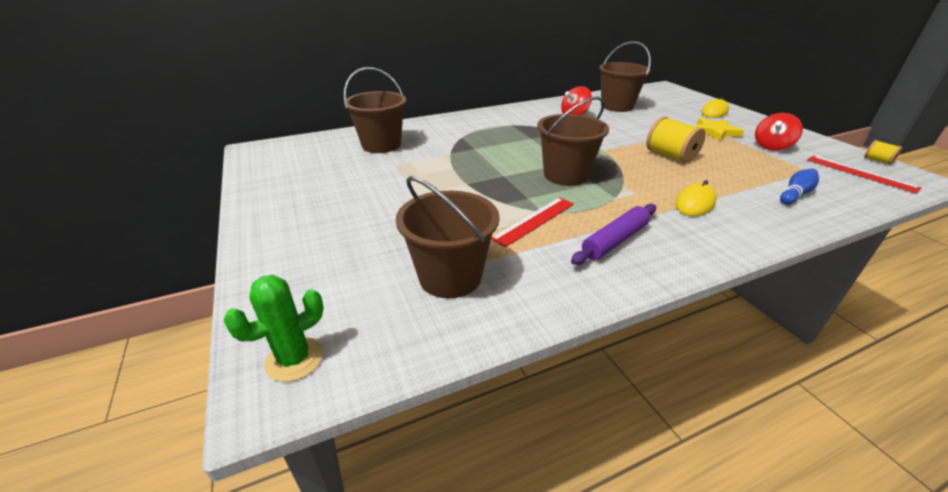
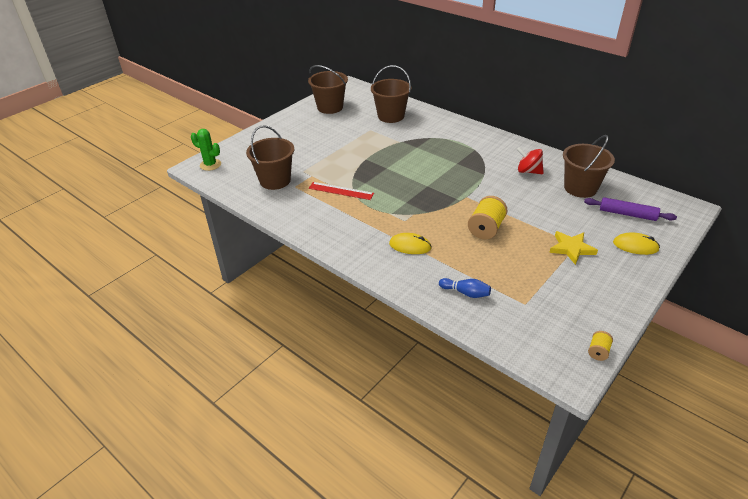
camera: 65 degrees right, 5 degrees up
brown bucket [537,96,609,186] -> brown bucket moved to [308,65,348,114]
purple rolling pin [571,204,656,265] -> purple rolling pin moved to [584,197,677,221]
red spinning top [755,113,803,151] -> none
red ruler [807,155,921,193] -> none

